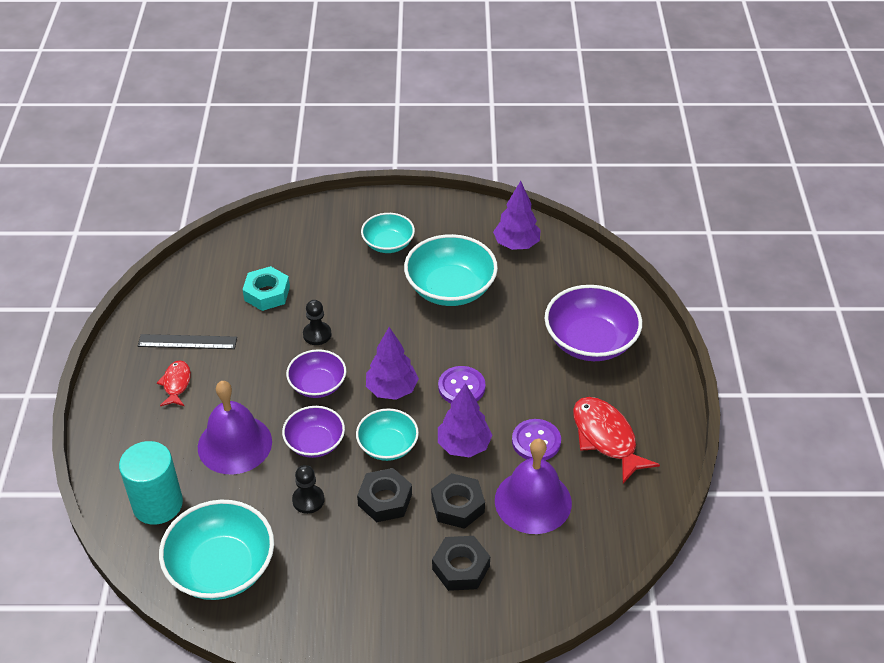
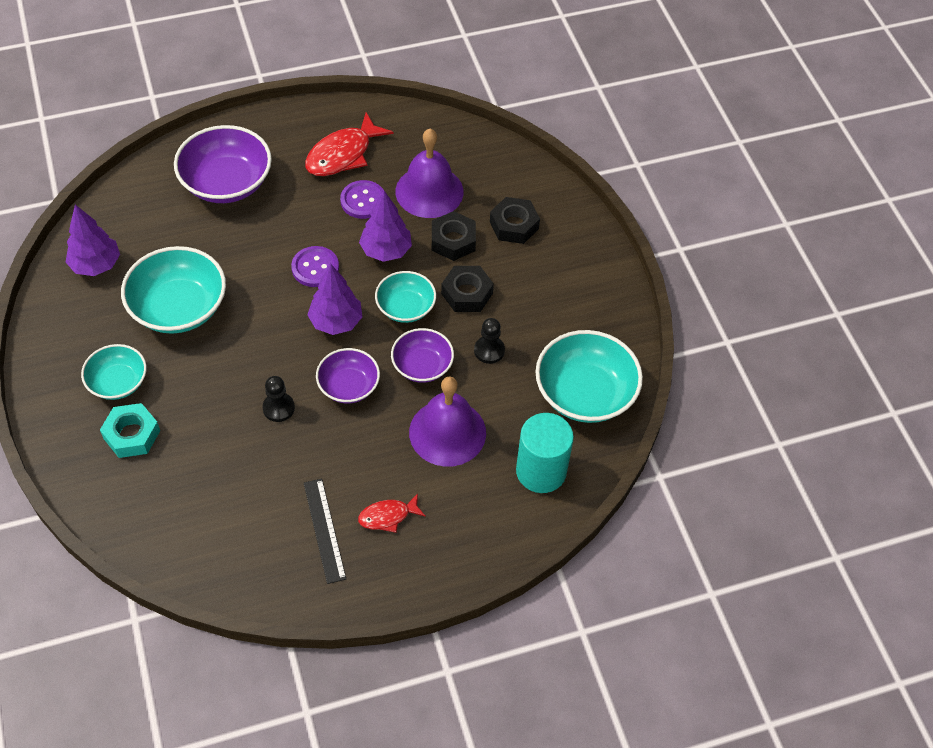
camera: 110 degrees left, 10 degrees up
turquoise nut [242,266,290,311] -> turquoise nut moved to [100,403,160,458]

